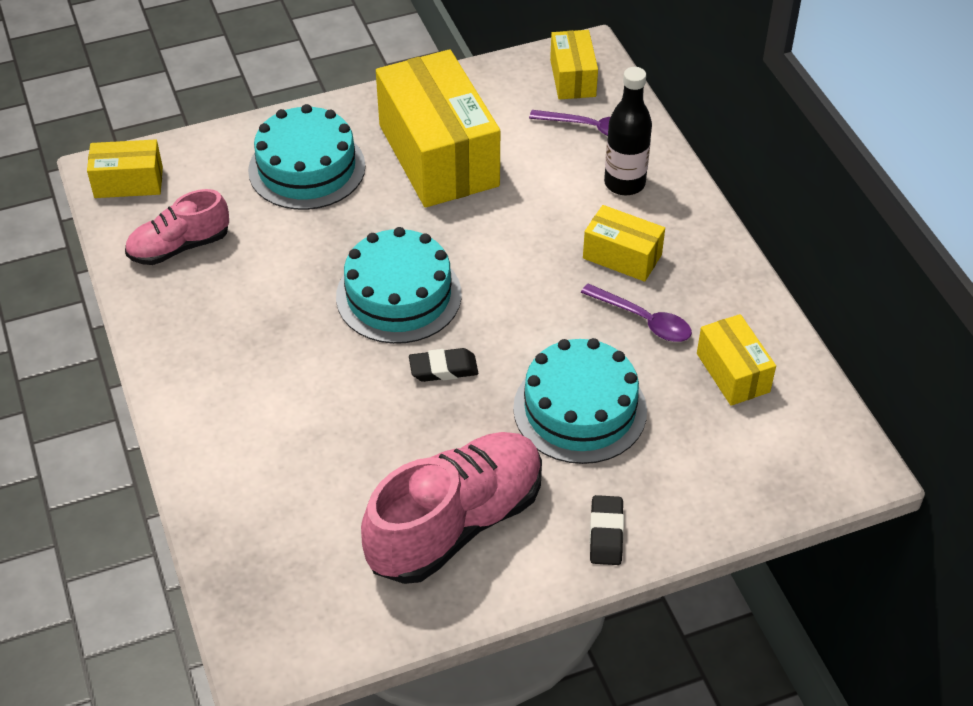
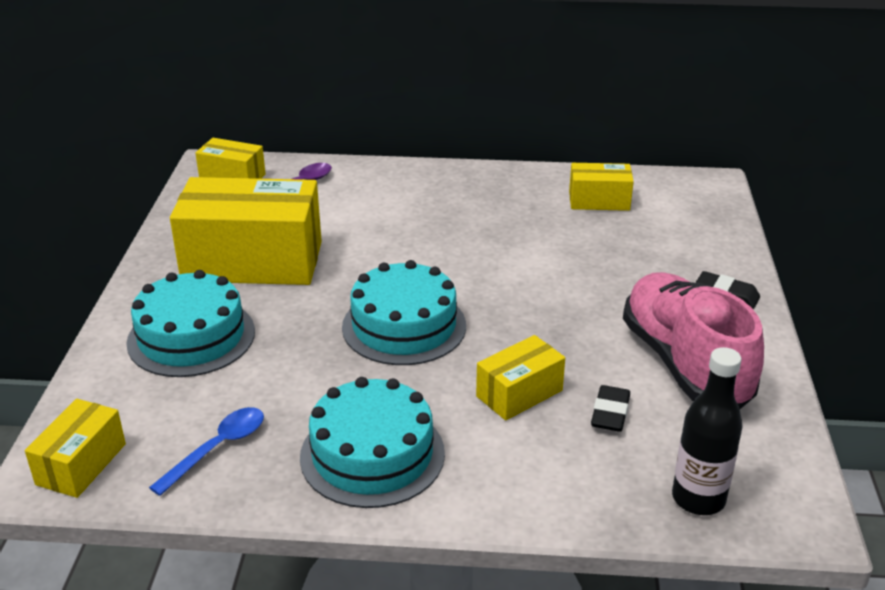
camera: 65 degrees left, 15 degrees down
pink shoe [125,189,229,265] -> blue spoon [149,407,264,496]
black eraser [409,348,478,382] -> black eraser moved to [591,385,630,432]
turquoise cake [513,338,647,464] -> turquoise cake moved to [300,377,445,508]
purple spoon [581,284,692,342] -> none
yellow box [583,205,665,282] -> yellow box moved to [476,335,565,420]
black bottle [604,67,652,195] -> black bottle moved to [672,347,743,515]

